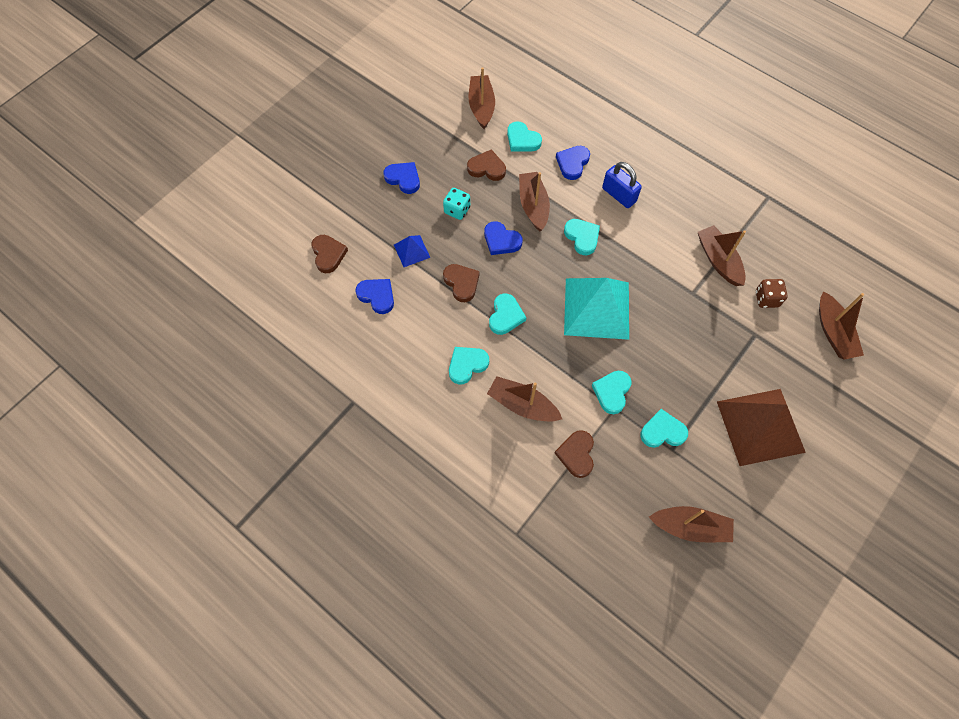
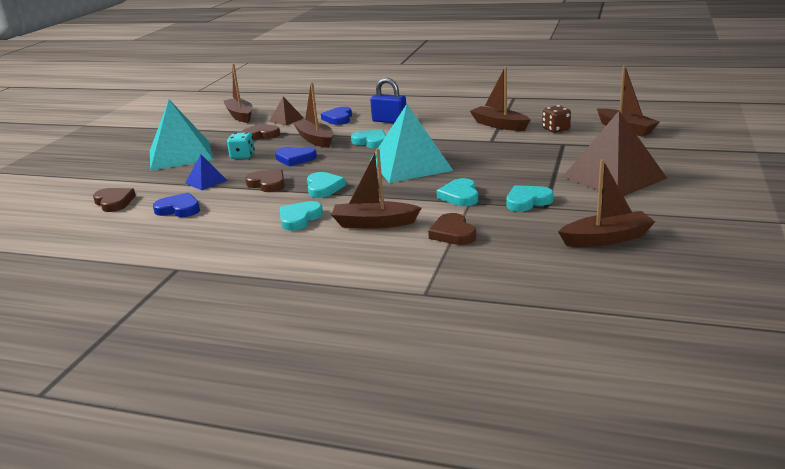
camera: 20 degrees left, 40 degrees down
blue heart [383,162,420,194] -> turquoise pyramid [150,100,213,171]
turquoise heart [507,121,542,152] -> brown pyramid [269,97,304,125]

